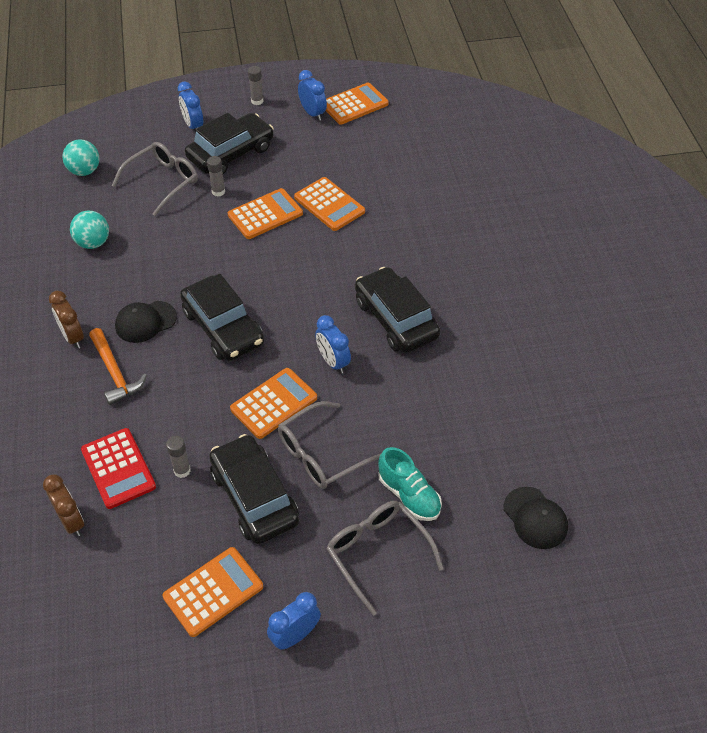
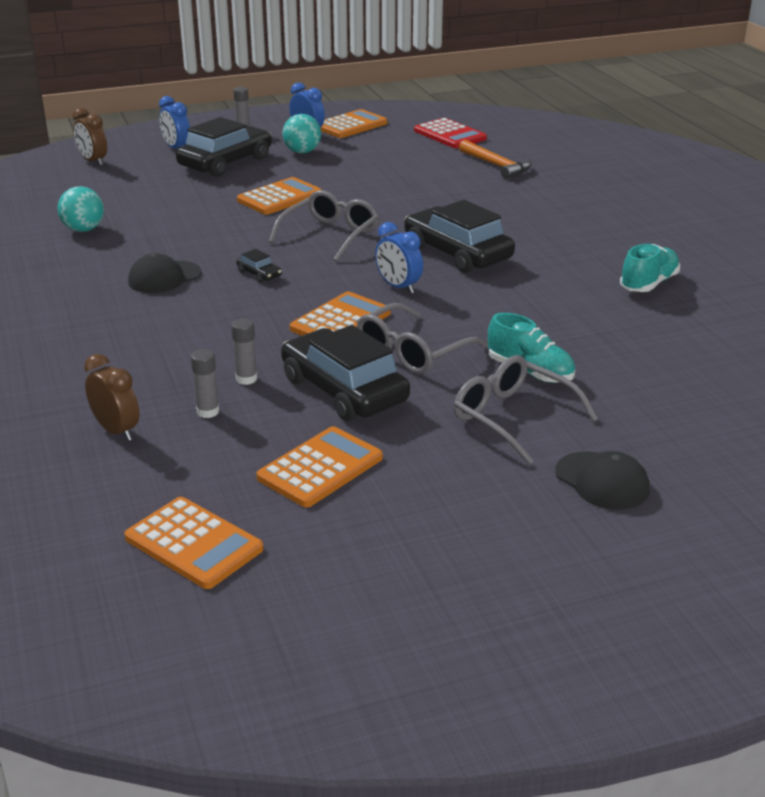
camera: 10 degrees left, 20 degrees down
brown clock [49,291,84,348] -> brown clock moved to [73,108,107,166]
turquoise ball [62,139,100,176] -> turquoise ball moved to [282,114,321,154]
red calculator [81,428,156,509] -> red calculator moved to [414,118,487,148]
orange hammer [89,328,147,405] -> orange hammer moved to [459,140,532,179]
grey glasses [112,142,198,216] -> grey glasses moved to [269,190,379,261]
black car [180,274,264,361] -> black car [236,249,282,283], size x0.41
grey glue stick [207,156,225,196] -> grey glue stick moved to [191,349,219,418]
blue clock [267,592,321,649] -> none
orange calculator [294,177,365,231] -> orange calculator moved to [124,497,263,589]
black cap [504,487,568,549] -> black cap moved to [555,451,650,510]
none -> turquoise shoe [620,244,680,292]

